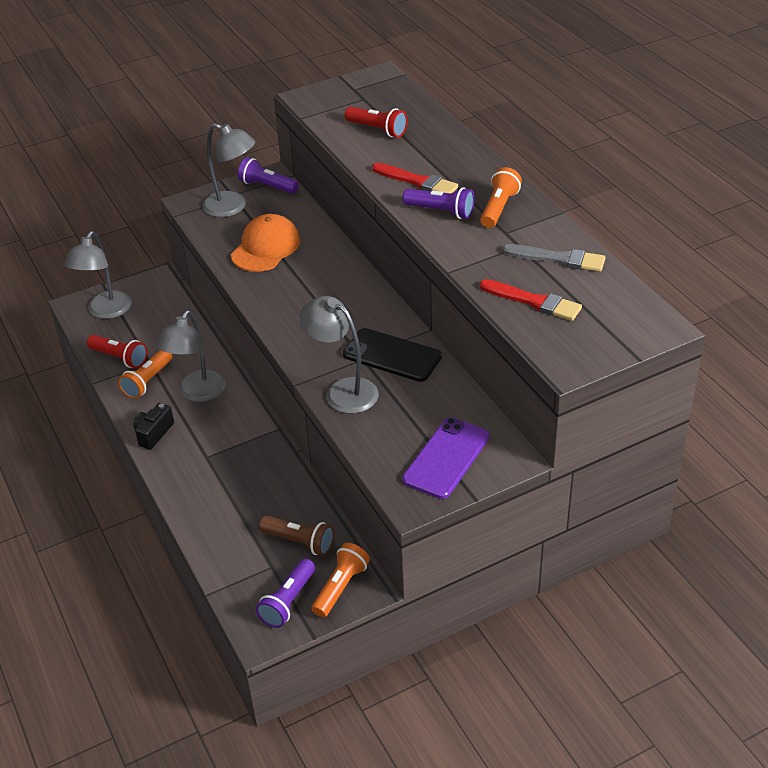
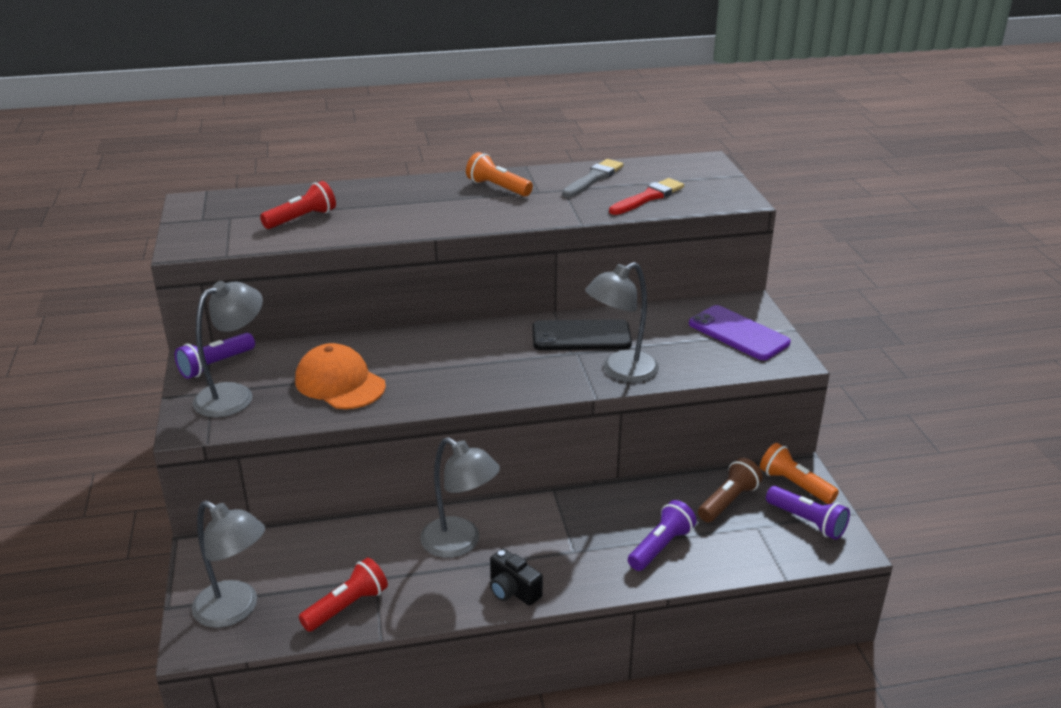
camera: 75 degrees left, 10 degrees down
orange flashlight [118,350,173,399] -> none
black phone [343,328,442,382] -> black phone turned 45 degrees clockwise [532,319,632,350]
red brush [372,163,458,194] -> none
purple flashlight [403,187,475,219] -> purple flashlight moved to [628,500,697,571]

